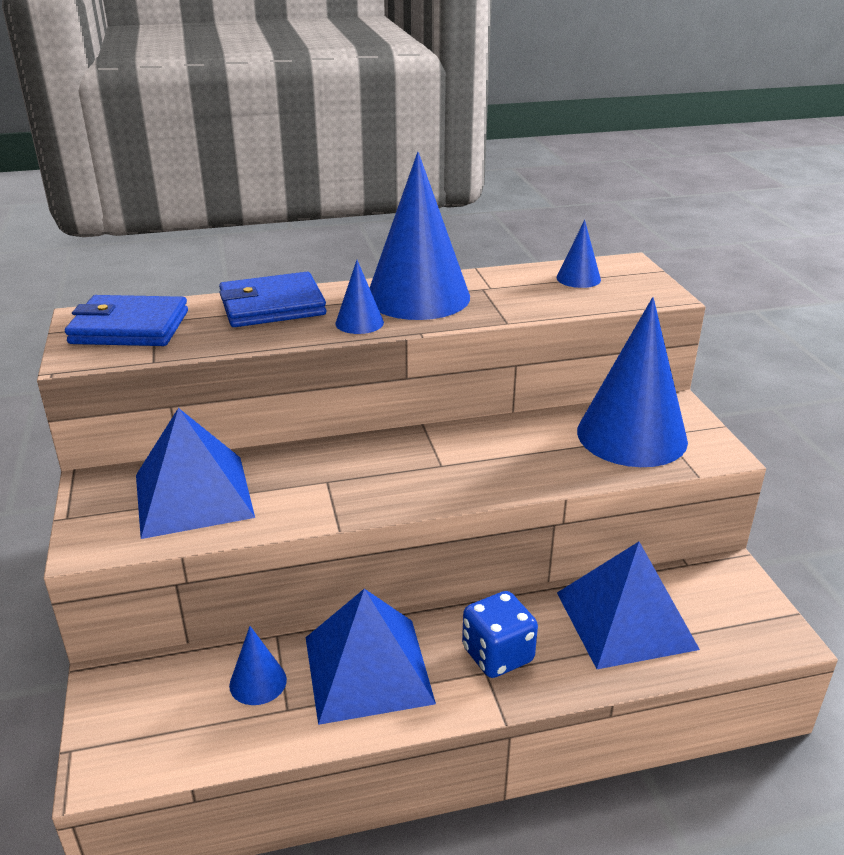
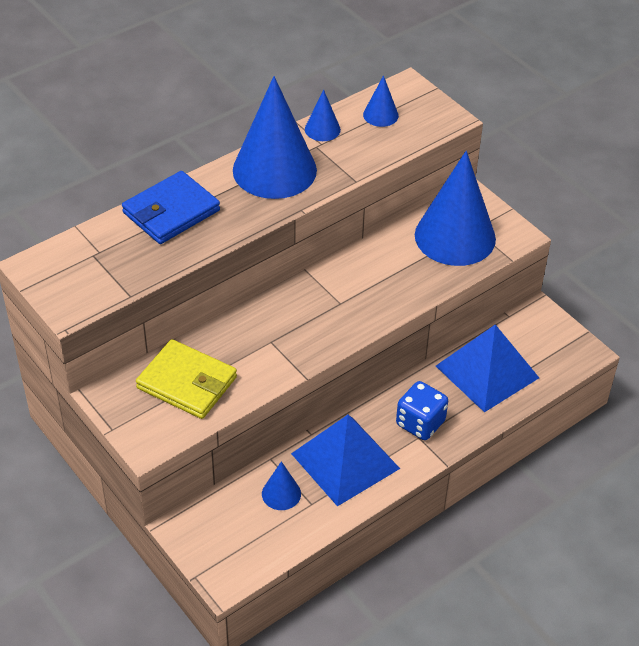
camera: 25 degrees left, 15 degrees up
blue wallet [65,295,188,346] -> none
blue pyramid [136,408,255,539] -> yellow wallet [136,339,237,419]
blue cone [335,260,384,334] -> blue cone moved to [305,90,341,141]

